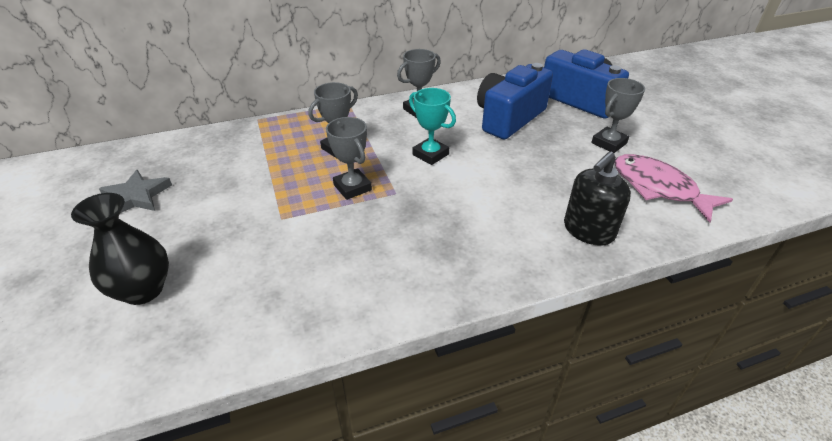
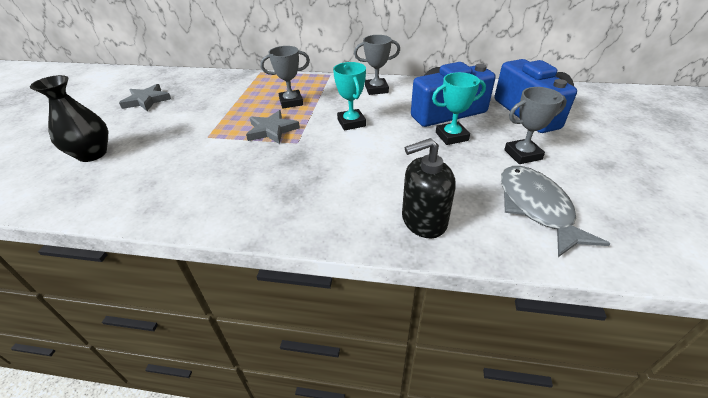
camera: 30 degrees right, 0 degrees up
grey trophy [326,117,372,200] -> grey star [246,110,300,144]
pink fish [614,154,733,223] -> grey fish [501,166,610,257]
none -> turquoise trophy [432,72,486,145]

